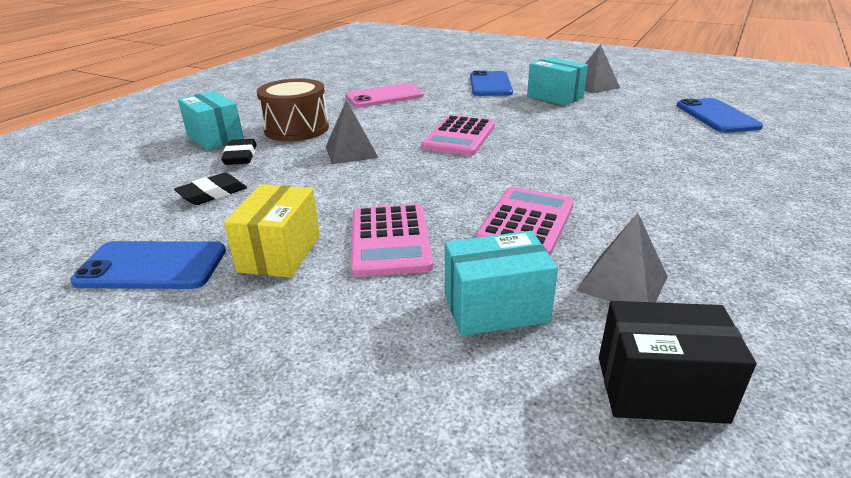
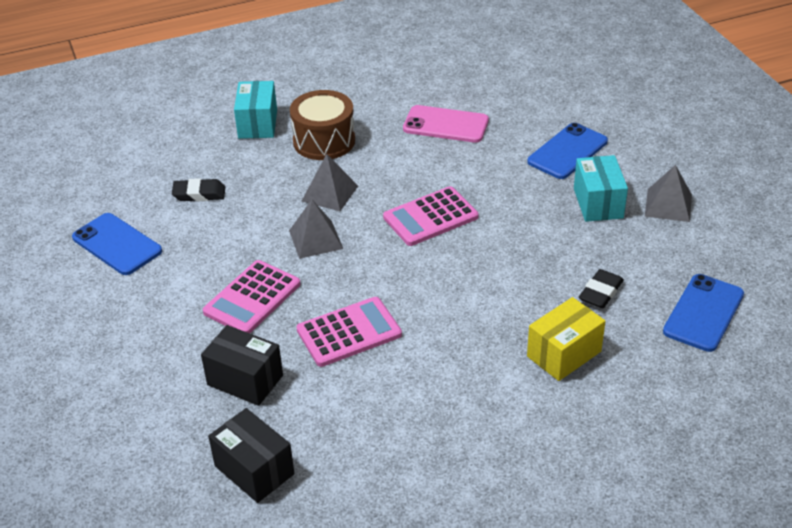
camera: 40 degrees right, 10 degrees up
black eraser [221,139,257,165] -> black eraser moved to [579,269,624,308]
yellow box [224,184,320,278] -> yellow box moved to [527,297,606,381]
turquoise box [445,231,558,336] -> black box [201,325,283,406]
grey pyramid [576,213,668,302] -> grey pyramid moved to [289,200,343,259]

